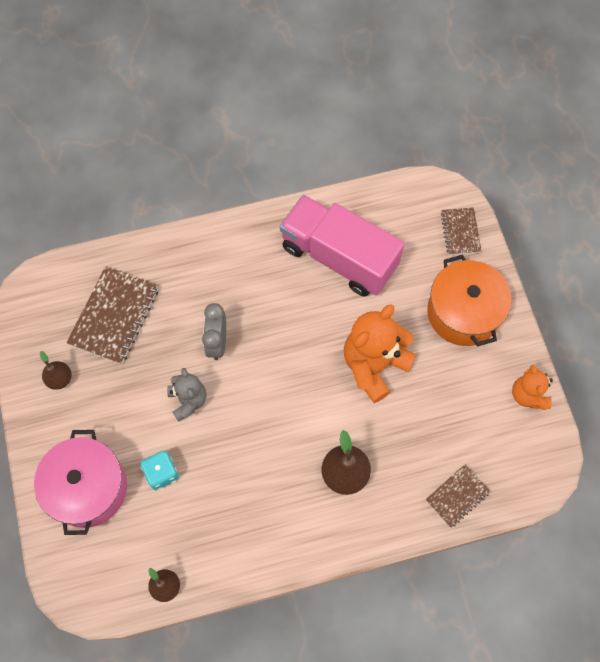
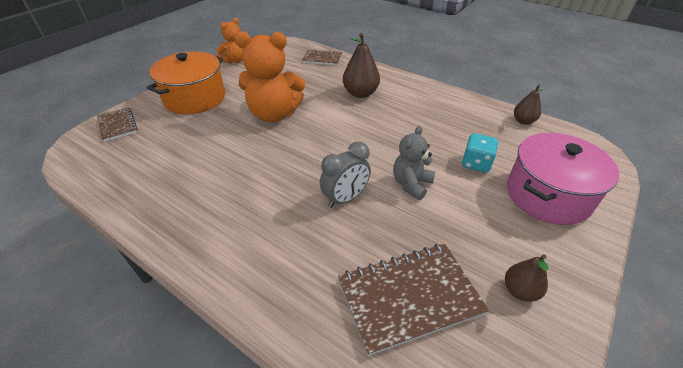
camera: 130 degrees left, 25 degrees down
pink truck [280,195,404,296] -> none
brown notebook [441,207,482,255] -> brown notebook turned 75 degrees counterclockwise [97,107,138,142]

